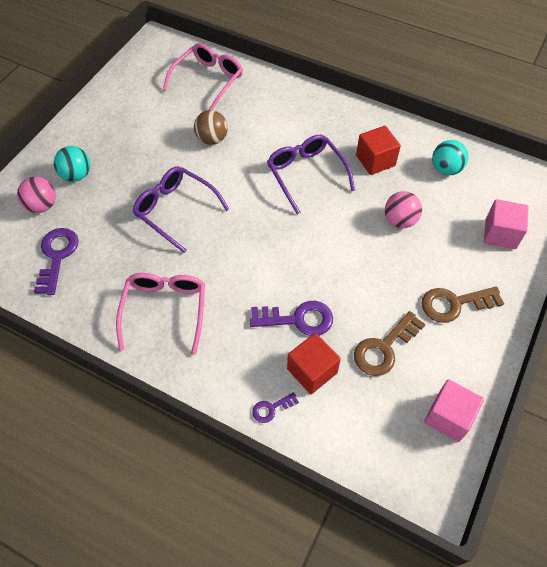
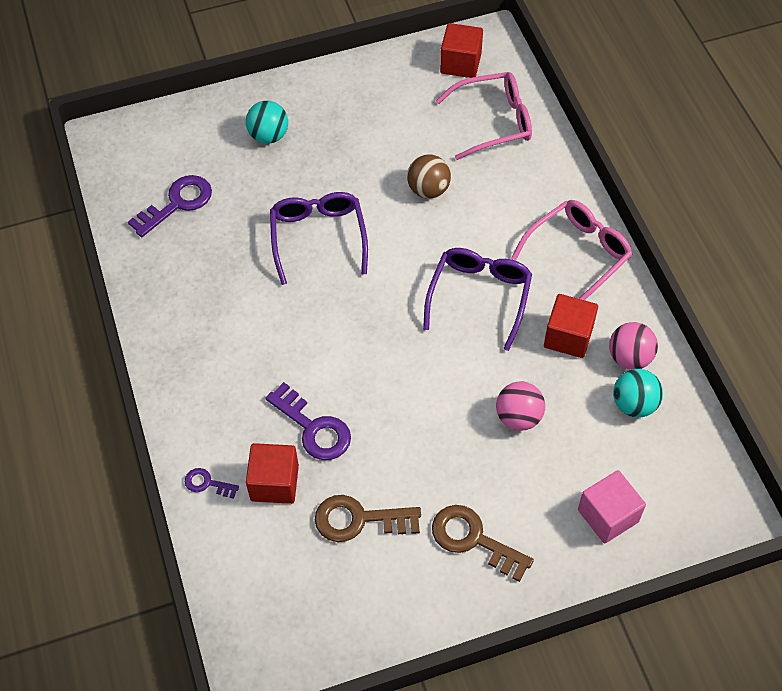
camera: 45 degrees right, 0 degrees up
pink ball [17,176,56,213] -> pink ball moved to [609,322,658,370]
pink glasses [116,273,205,355] -> pink glasses moved to [511,200,633,300]
pink cube [424,379,484,442] -> none
none -> red cube [440,23,483,78]

